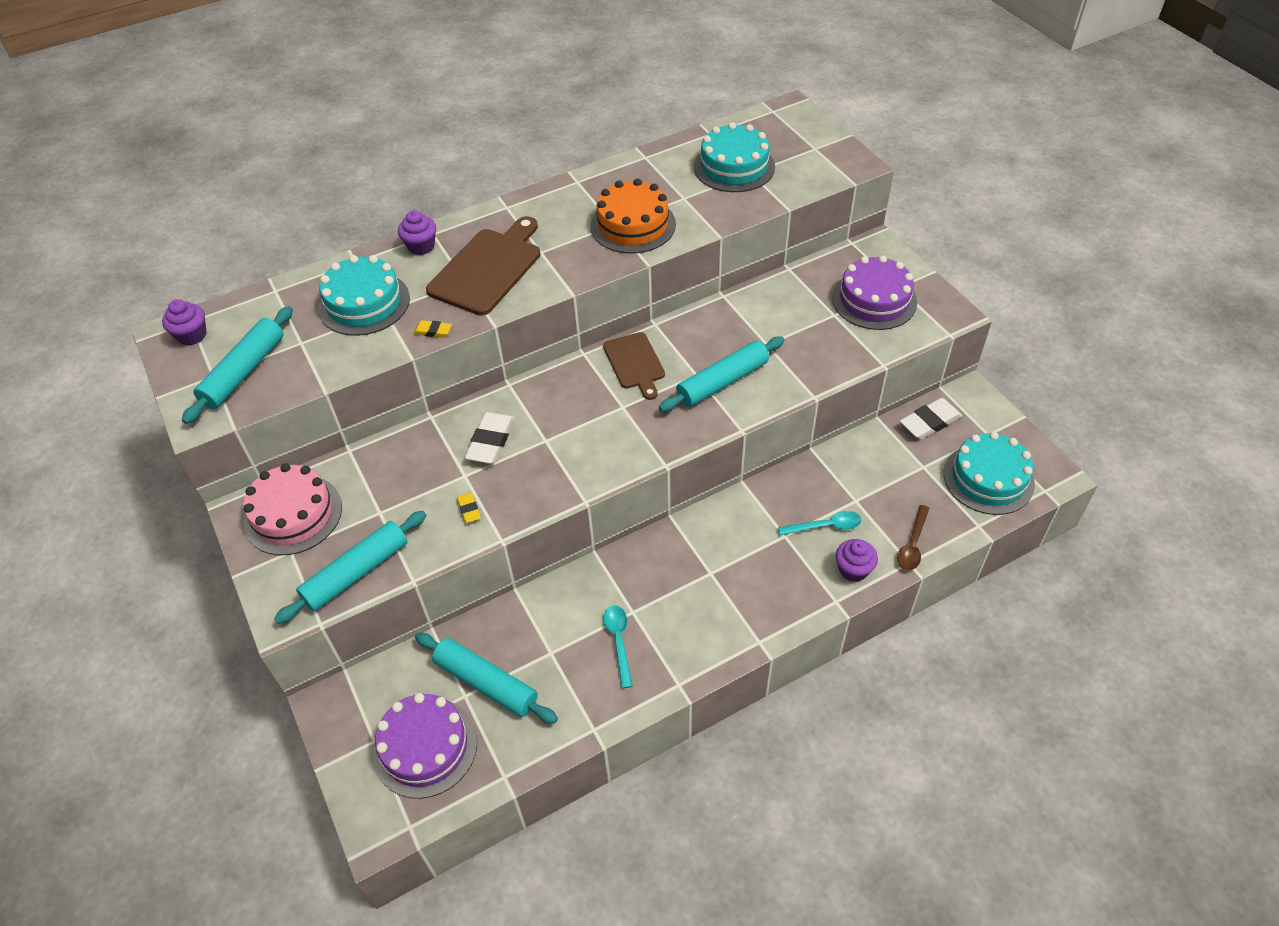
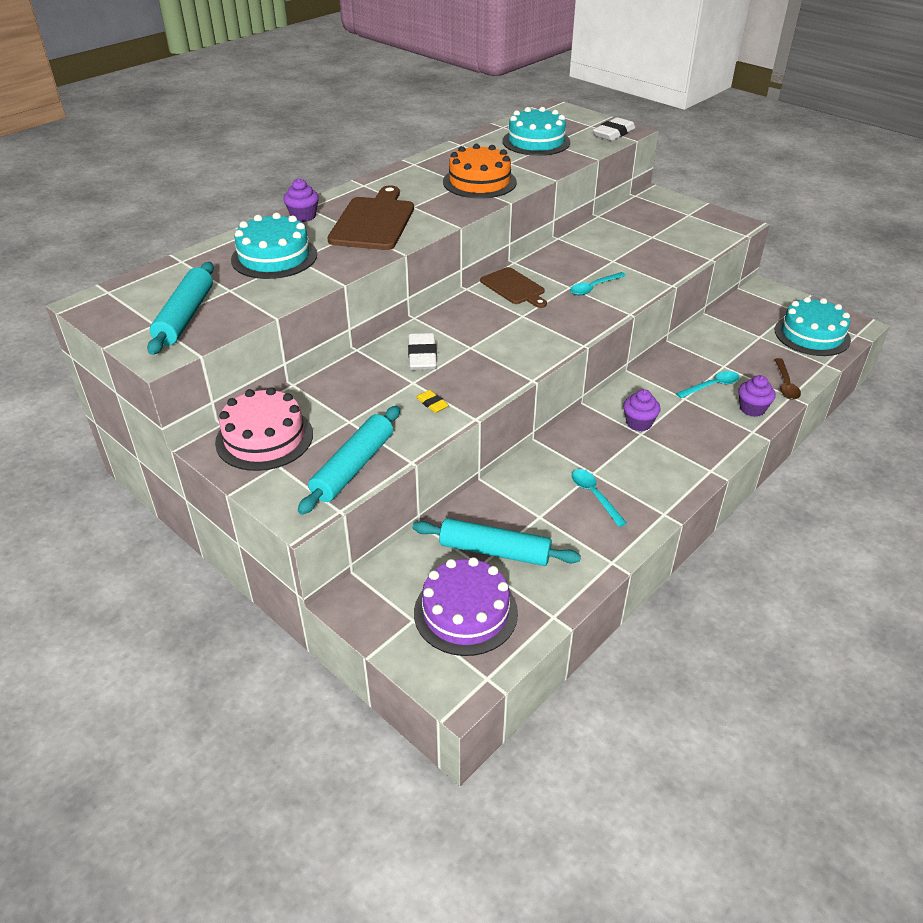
camera: 20 degrees left, 10 degrees down
purple cupcake [162,299,207,346] -> purple cupcake moved to [623,389,661,431]
yellow eraser [413,320,452,338] -> none
turquoise rolling pin [659,337,784,412] -> turquoise spoon [570,272,626,295]
purple cake [832,255,917,330] -> none
white eraser [900,398,962,440] -> white eraser moved to [593,117,635,141]

